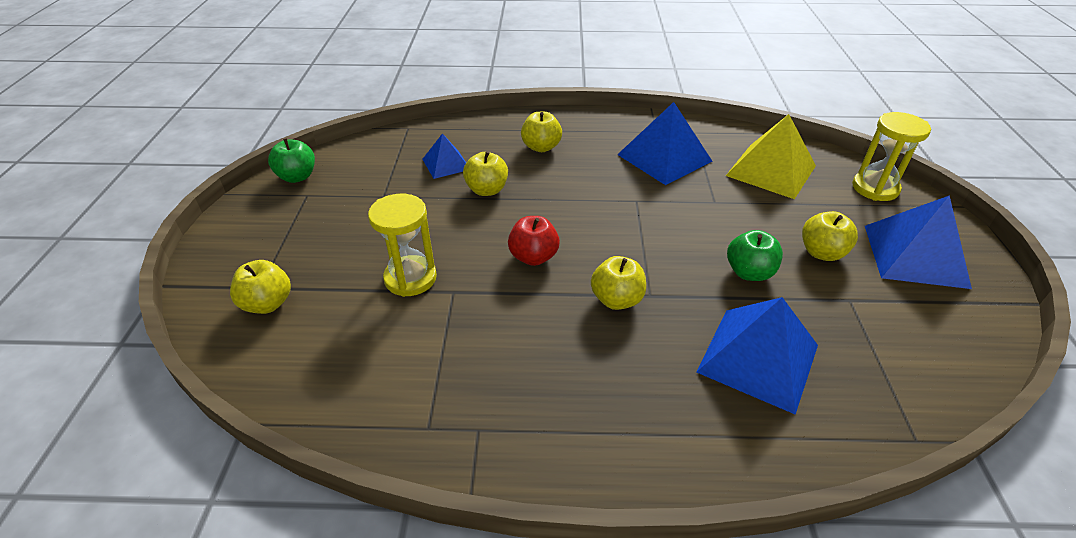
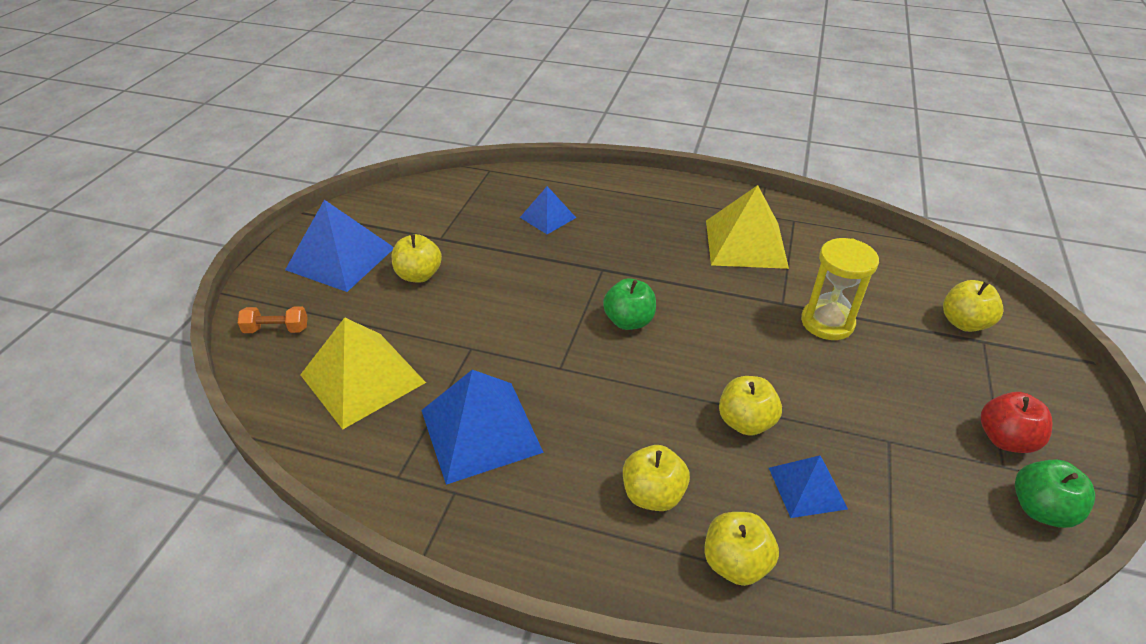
camera: 165 degrees left, 0 degrees up
red apple [508,216,560,266] -> red apple moved to [981,392,1052,453]
yellow apple [591,256,646,310] -> yellow apple moved to [704,512,779,586]
blue pyramid [696,297,818,415] -> blue pyramid [520,186,576,234], size x0.57
green apple [727,230,783,281] -> green apple moved to [603,278,656,330]
yellow hourglass [852,112,931,201] -> orange dumbbell [238,307,308,333]
none -> yellow pyramid [706,185,789,269]

